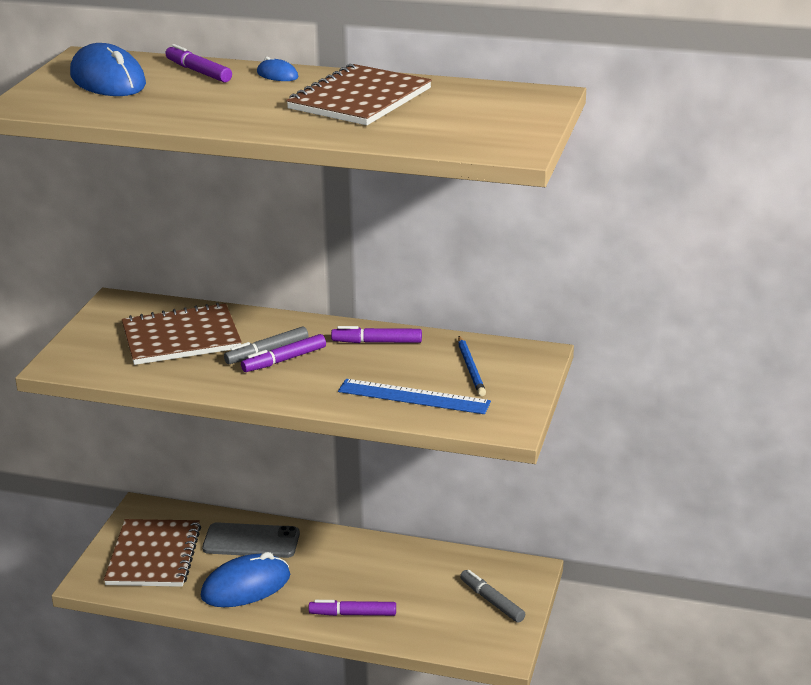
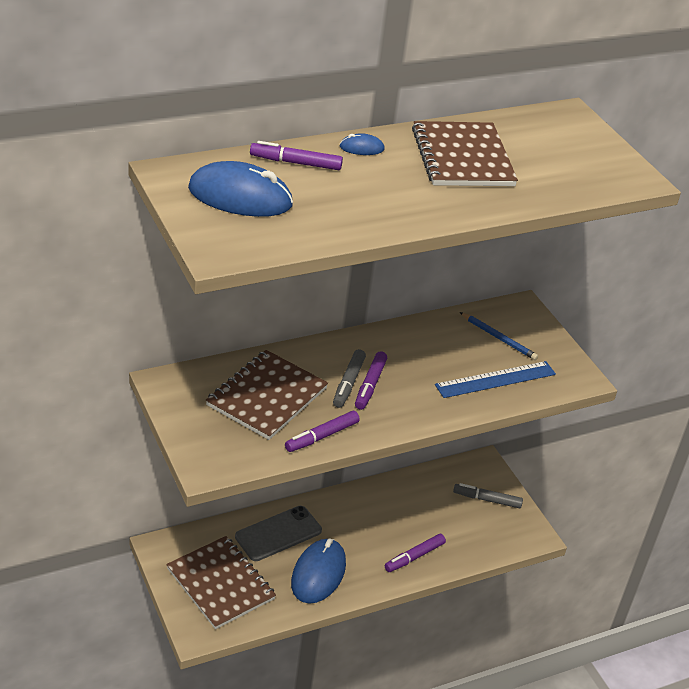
camera: 45 degrees left, 10 degrees up
purple marker [331,326,422,343] -> purple marker moved to [285,411,360,452]

